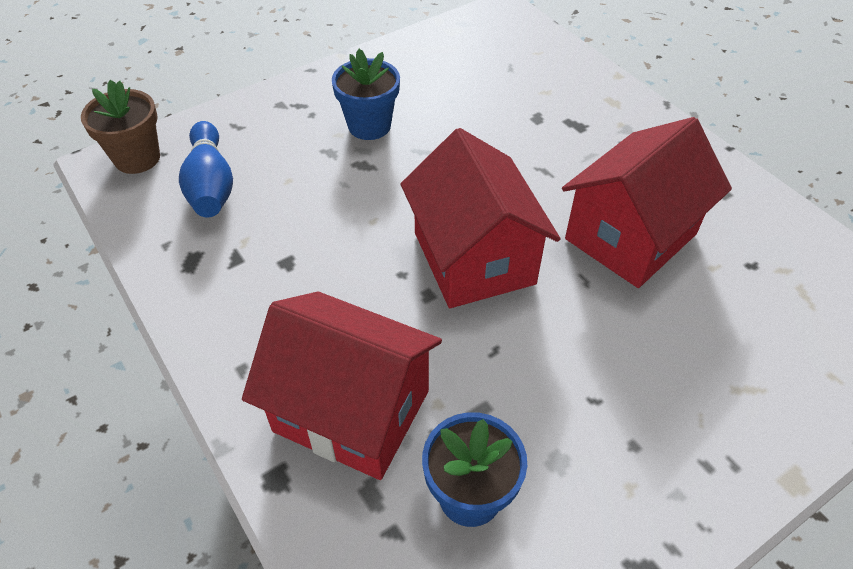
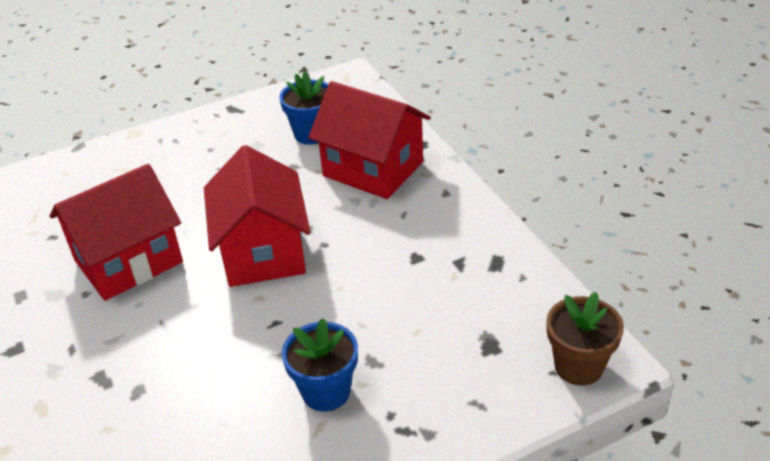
camera: 170 degrees left, 10 degrees down
blue bowling pin [179,121,233,217] -> none

